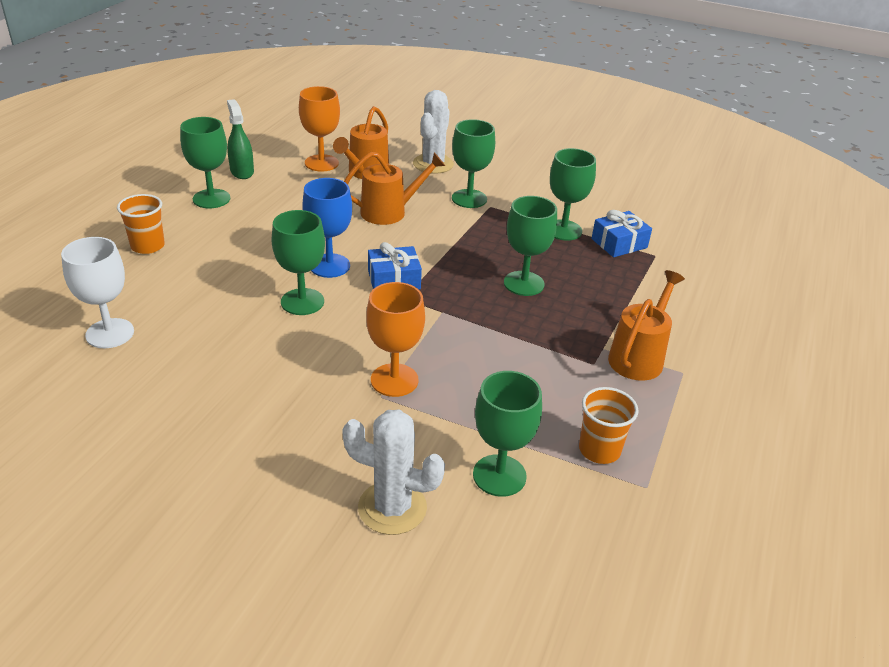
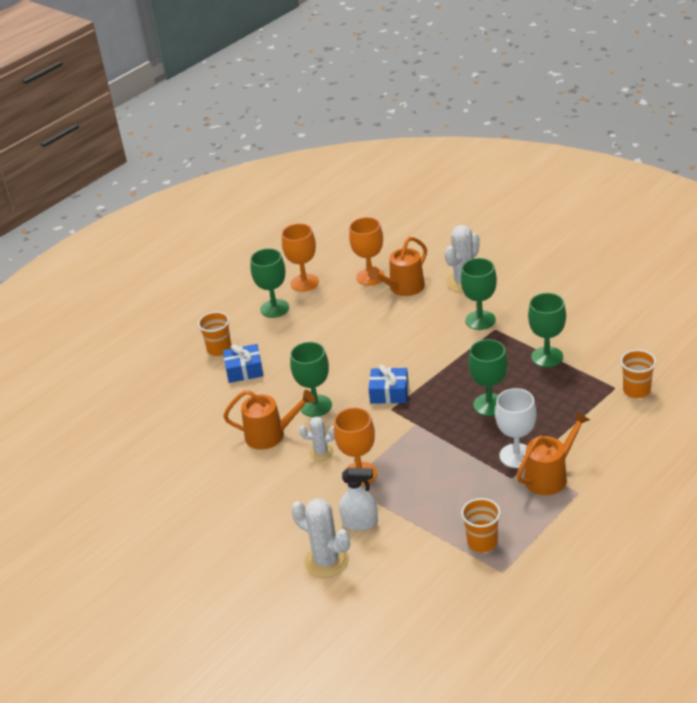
camera: 25 degrees right, 0 degrees up
white goblet [61,237,134,348] -> white goblet moved to [495,388,536,468]
green spray bottle [227,99,254,179] -> orange goblet [282,223,319,292]
blue goblet [302,178,352,278] -> none
orange watering can [344,152,445,225] -> orange watering can moved to [223,390,315,449]
green goblet [473,371,542,497] -> none
blue gift [592,210,652,257] -> blue gift moved to [223,344,264,383]
none -> white cactus [299,417,335,461]
none -> white spray bottle [339,468,378,531]
none -> orange cup [620,350,656,398]

